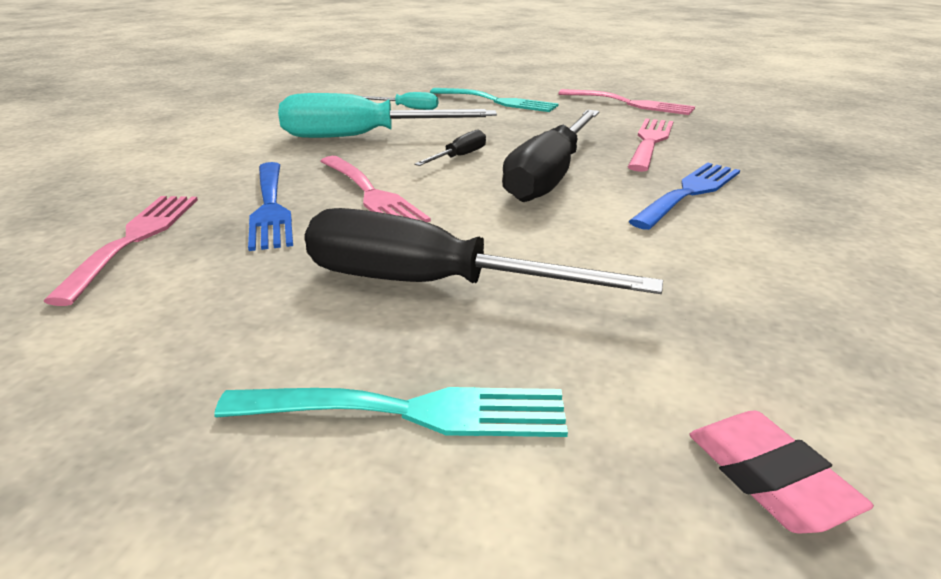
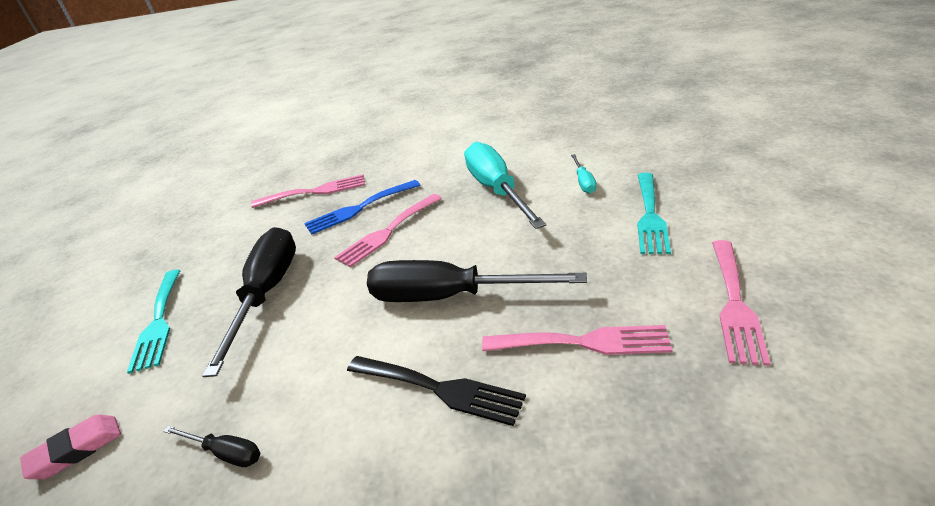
camera: 80 degrees right, 5 degrees up
black screwdriver [414,129,486,166] -> black screwdriver moved to [163,426,260,467]
blue fork [629,163,740,230] -> black fork [347,356,526,426]

